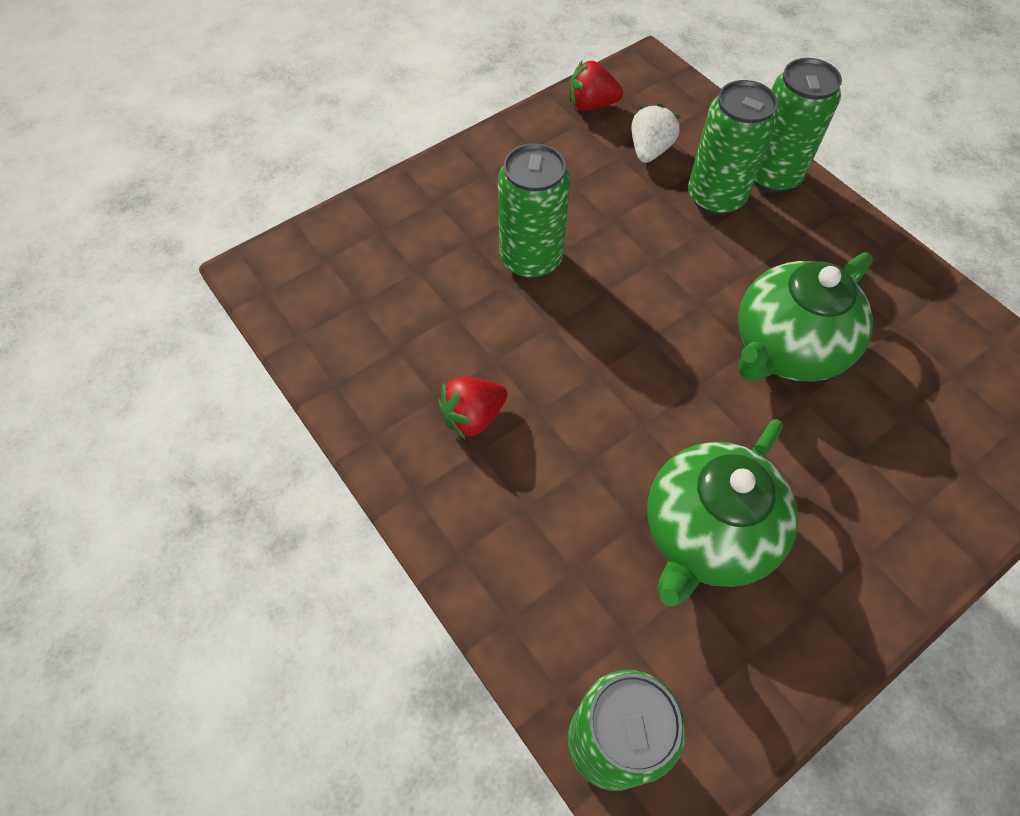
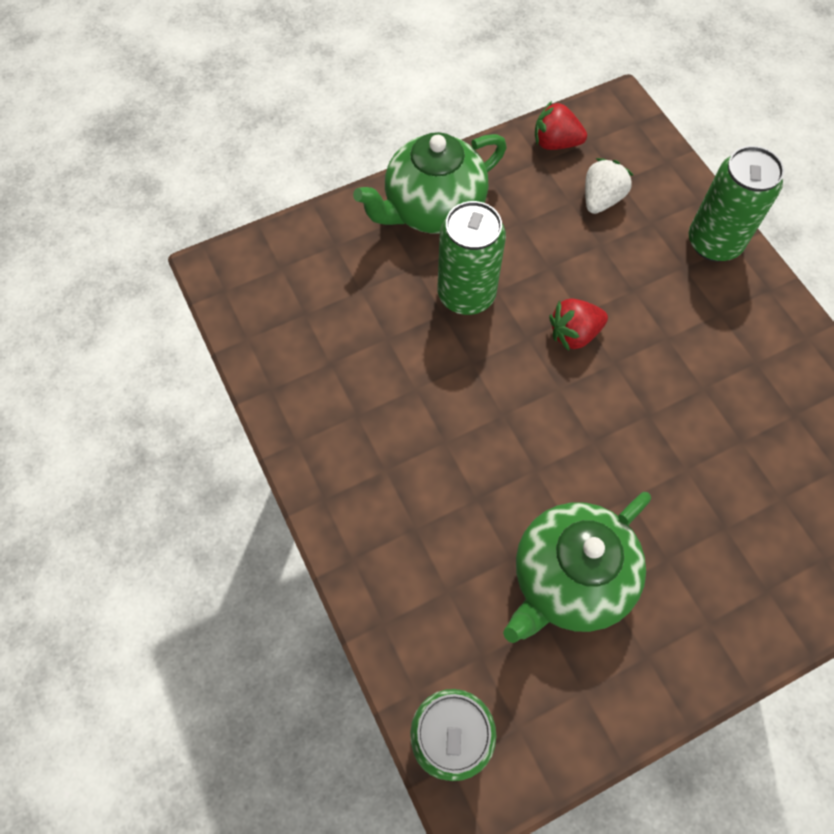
camera: 10 degrees right, 5 degrees up
red strawberry [438,377,507,439] -> red strawberry moved to [549,298,608,351]
green can [688,80,778,215] -> none
green teapot [738,253,873,381] -> green teapot moved to [353,132,506,234]

